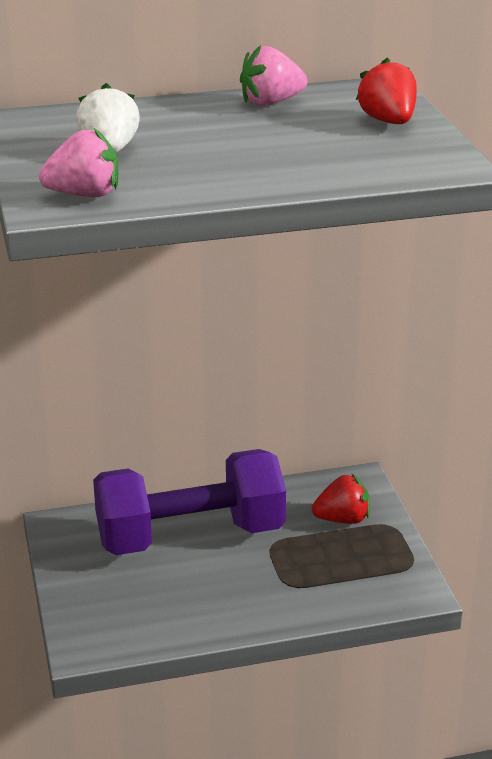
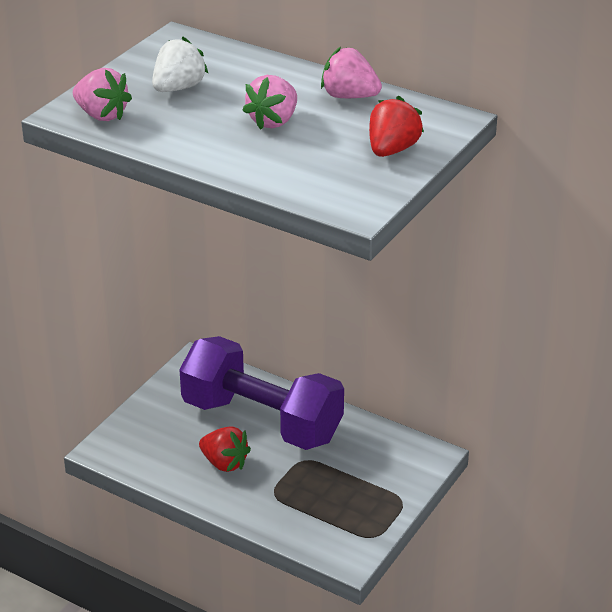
camera: 45 degrees right, 5 degrees up
red strawberry [312,474,370,524] -> red strawberry moved to [199,426,251,472]
none -> pink strawberry [242,75,297,130]

